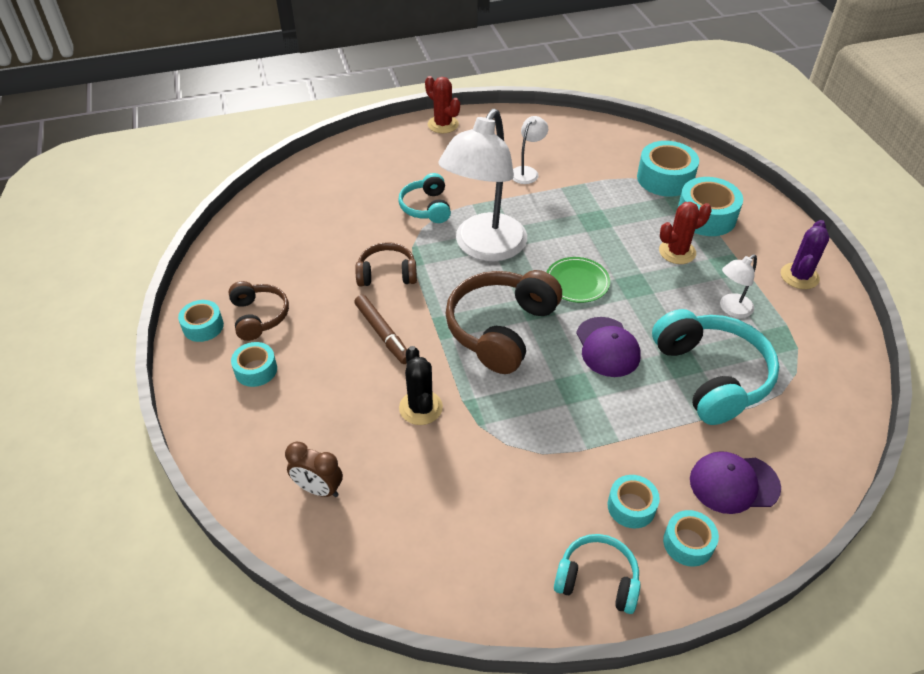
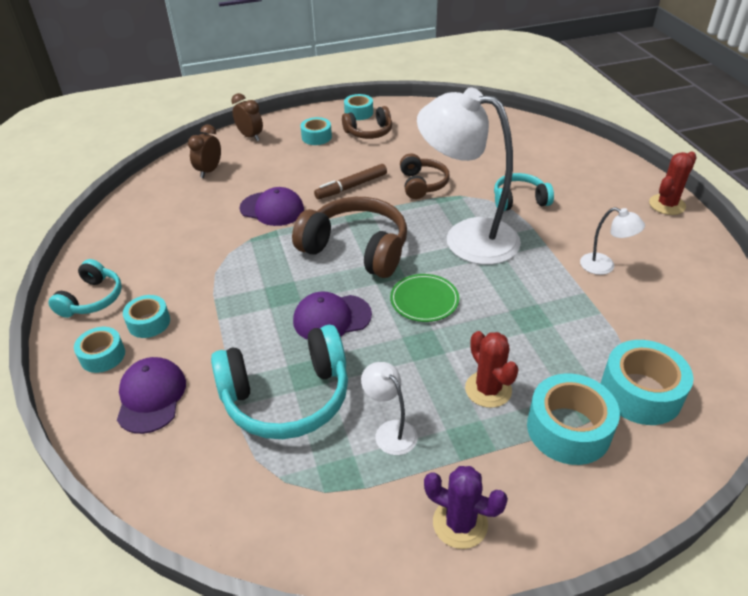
camera: 90 degrees right, 5 degrees down
black cactus [399,346,443,425] -> purple cap [240,187,304,226]
none -> brown clock [231,93,263,141]

